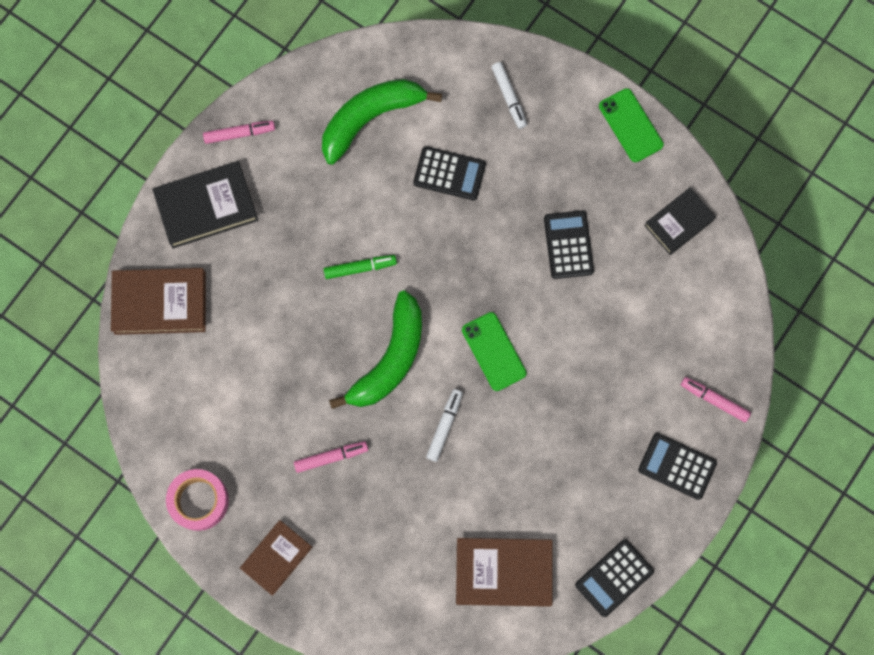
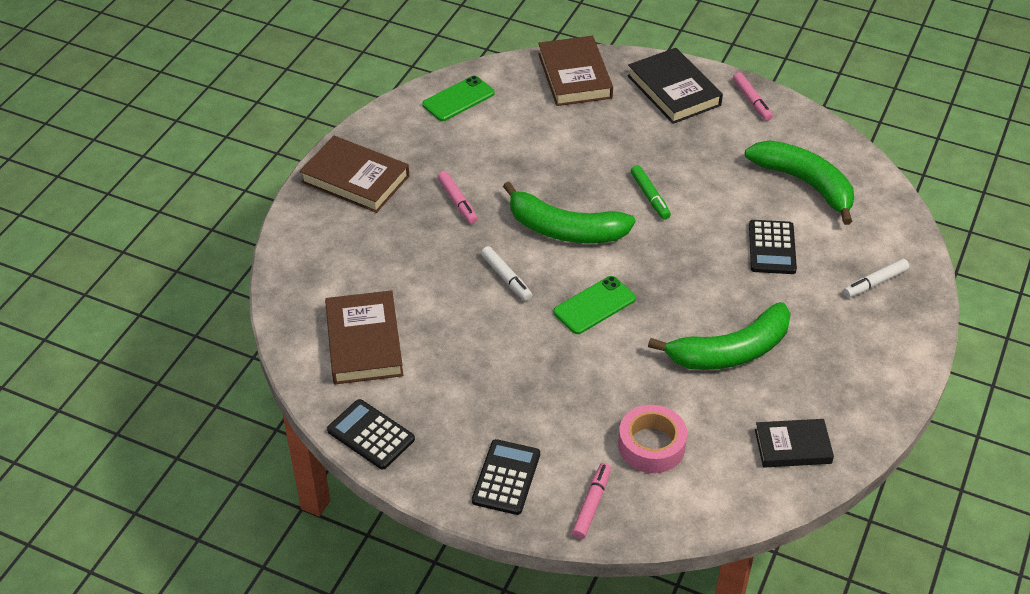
camera: 80 degrees right, 30 degrees down
pink tape [166,469,229,531] -> pink tape moved to [618,405,687,473]
brown book [240,520,313,595] -> brown book [300,136,409,213], size x1.53
white marker [426,389,463,462] -> white marker turned 45 degrees clockwise [481,246,532,301]
black calculator [544,210,594,279] -> green banana [648,302,791,370]
green phone [599,88,664,162] -> green phone moved to [422,76,495,121]
black book [644,187,716,255] -> black book turned 45 degrees counterclockwise [755,419,834,468]

